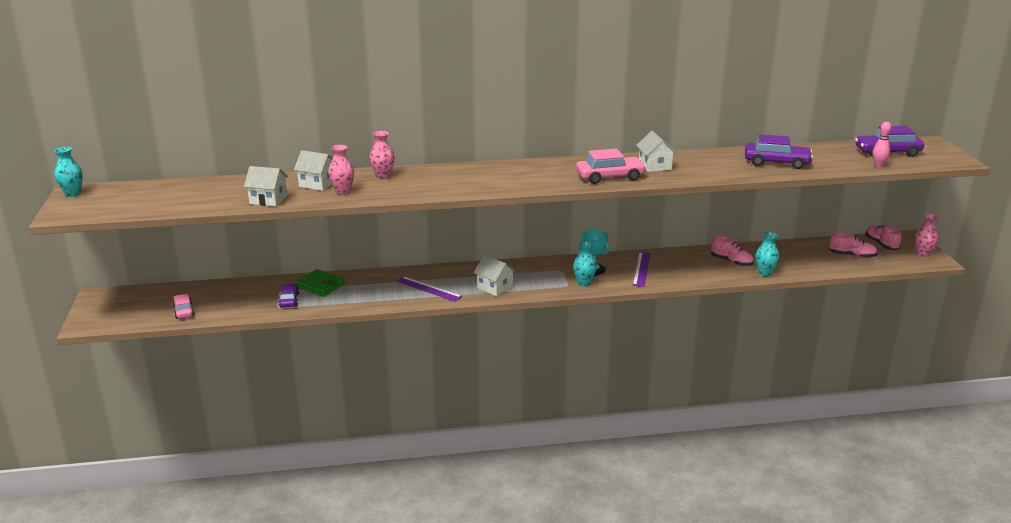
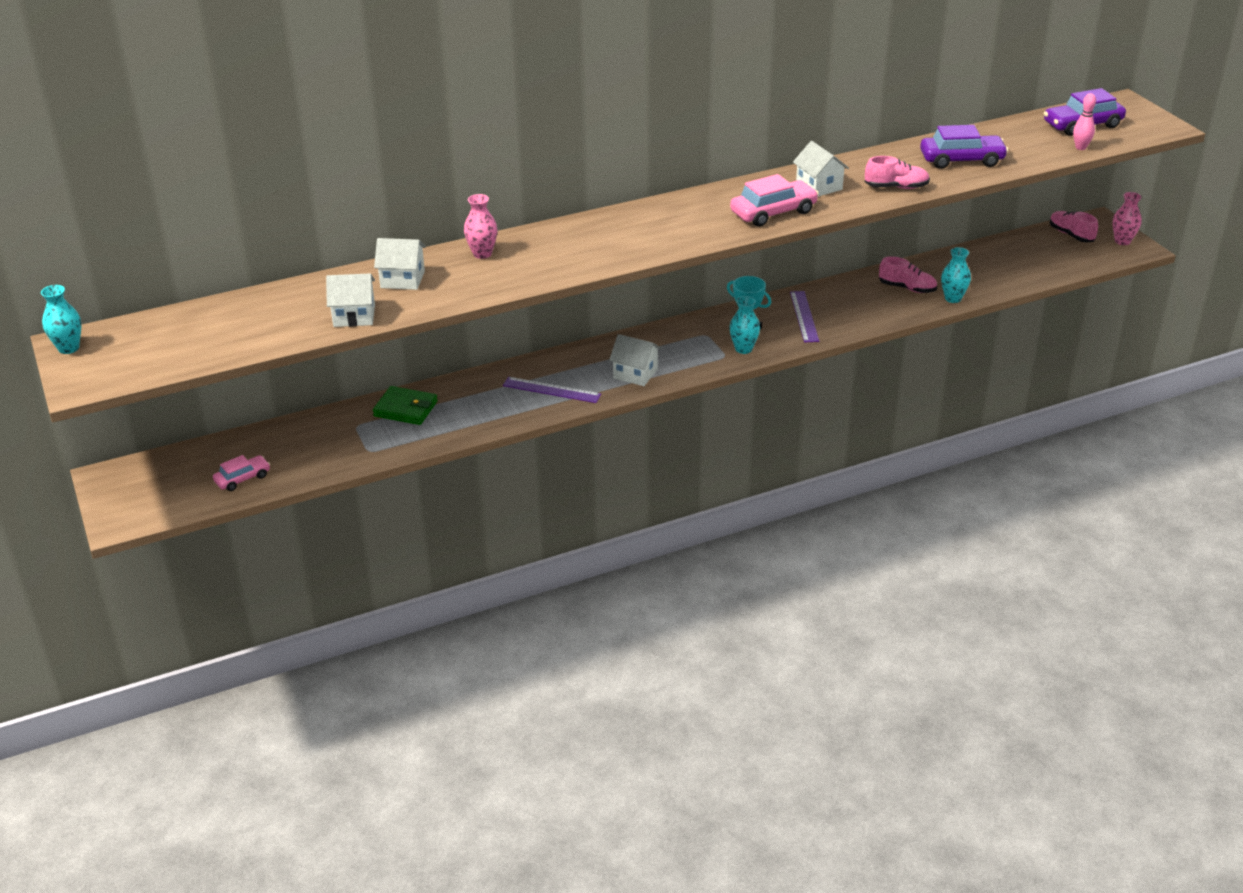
camera: 15 degrees left, 10 degrees up
pink car [172,294,194,319] -> pink car turned 90 degrees clockwise [213,455,270,491]
purple car [279,284,299,307] -> none
pink vase [328,145,354,195] -> none
pink shoe [829,232,878,258] -> pink shoe moved to [865,156,930,189]

